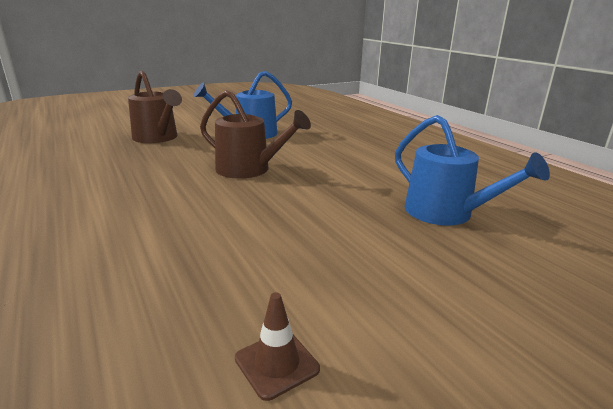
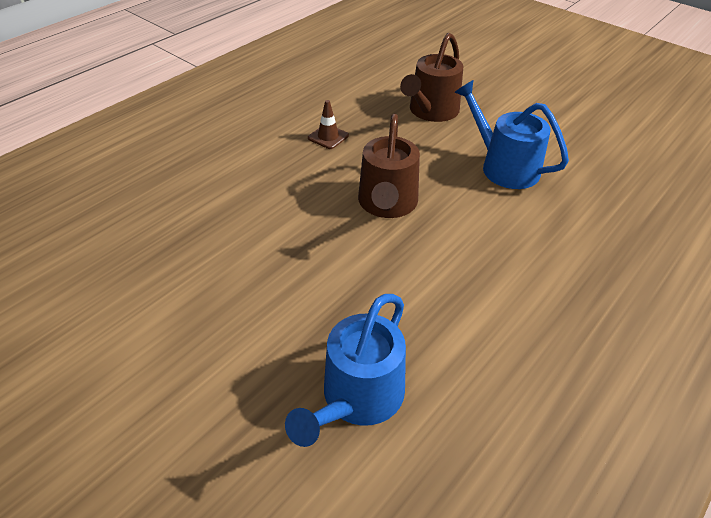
camera: 70 degrees right, 20 degrees up
brown traffic cone [235,292,320,401] -> brown traffic cone moved to [308,100,349,149]

